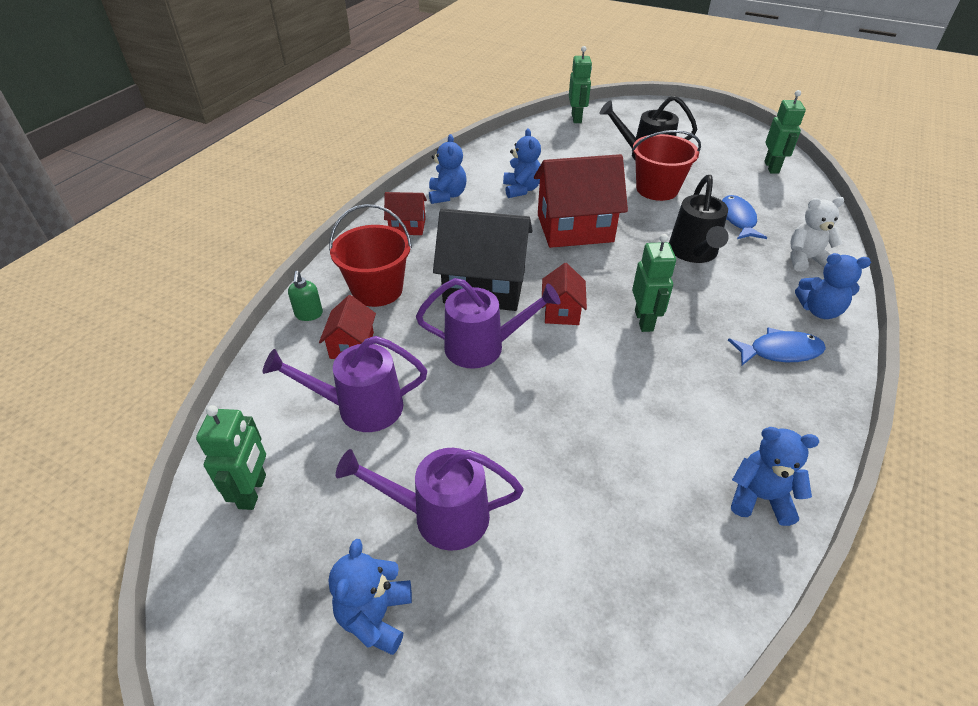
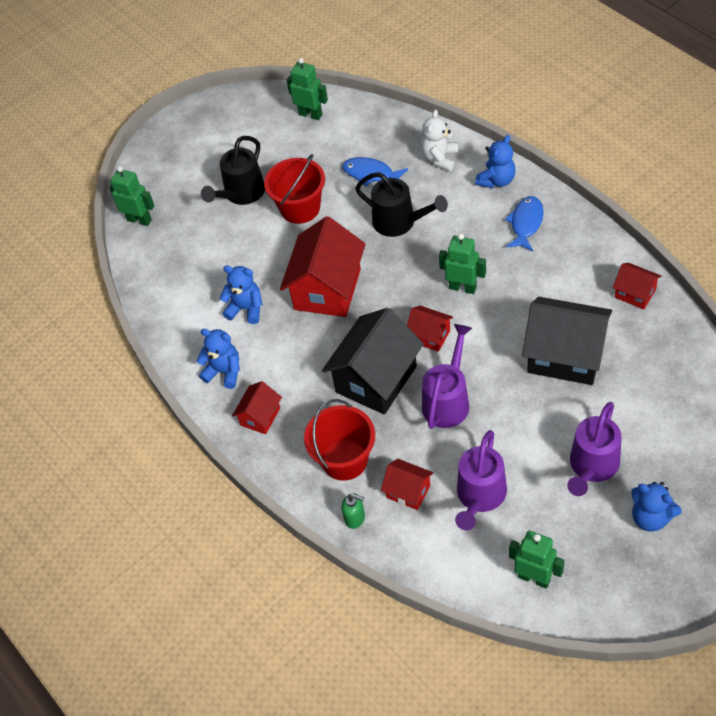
camera: 60 degrees left, 10 degrees up
blue teddy bear [731,427,819,526] -> red house [613,263,662,309]
none -> black house [522,297,612,385]

